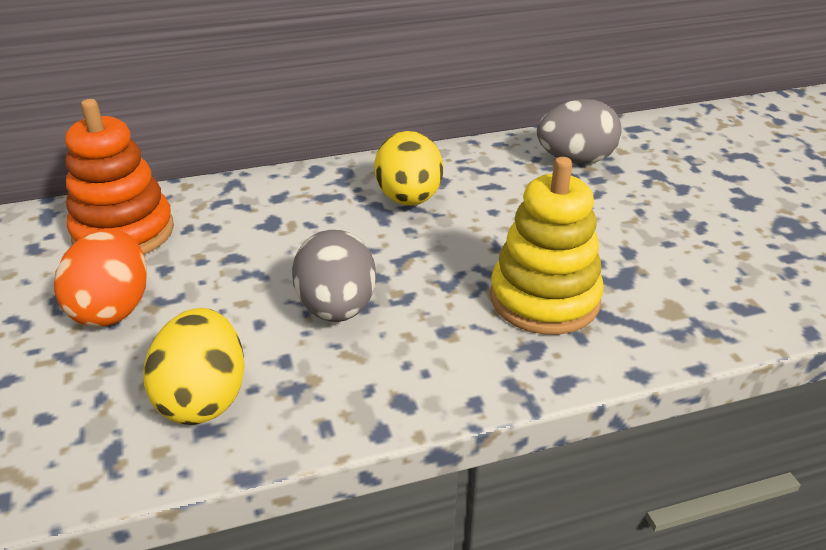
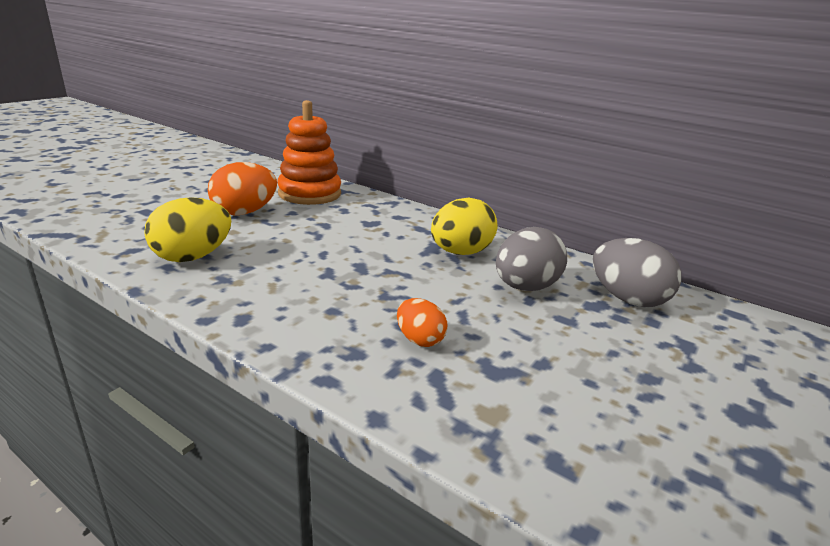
camera: 50 degrees right, 10 degrees down
grey egg [292,230,376,322] -> grey egg moved to [496,227,567,291]
yellow stacking toy [490,157,604,335] -> orange egg [397,298,447,347]

